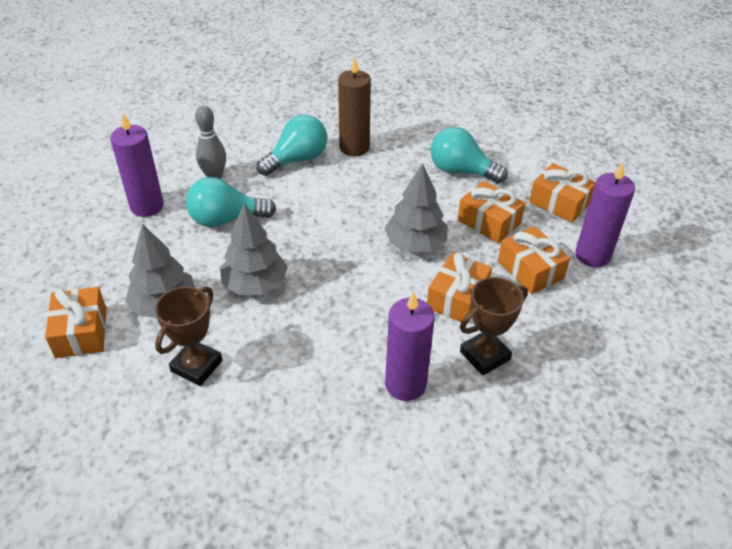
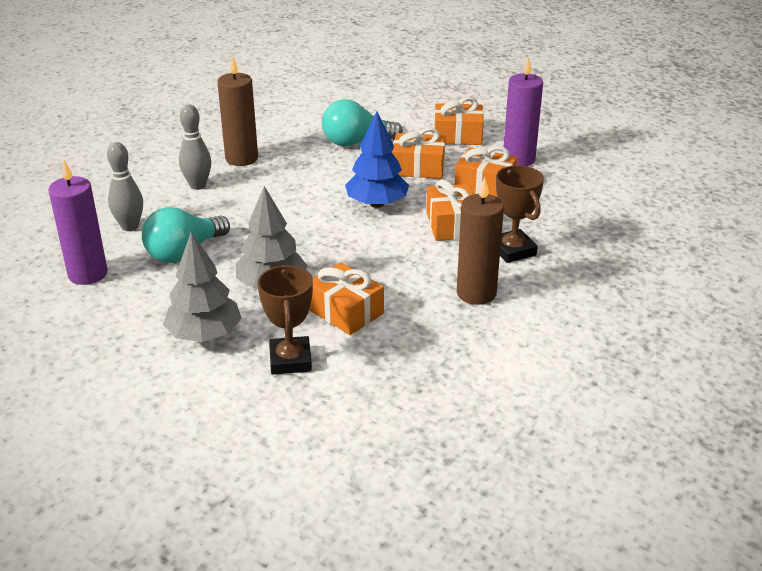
camera: 35 degrees left, 10 degrees down
orange gift [45,287,106,358] -> orange gift moved to [309,262,384,335]
turquoise light bulb [257,115,327,176] -> grey bowling pin [179,104,211,190]
grey tree [385,163,448,252] -> blue tree [345,112,409,208]
purple candle [385,291,435,401] -> brown candle [457,177,504,305]
brown trophy [460,277,528,376] -> brown trophy turned 45 degrees counterclockwise [496,165,544,263]

